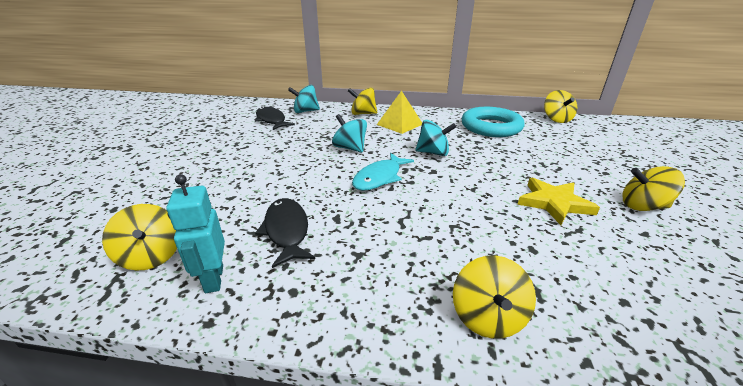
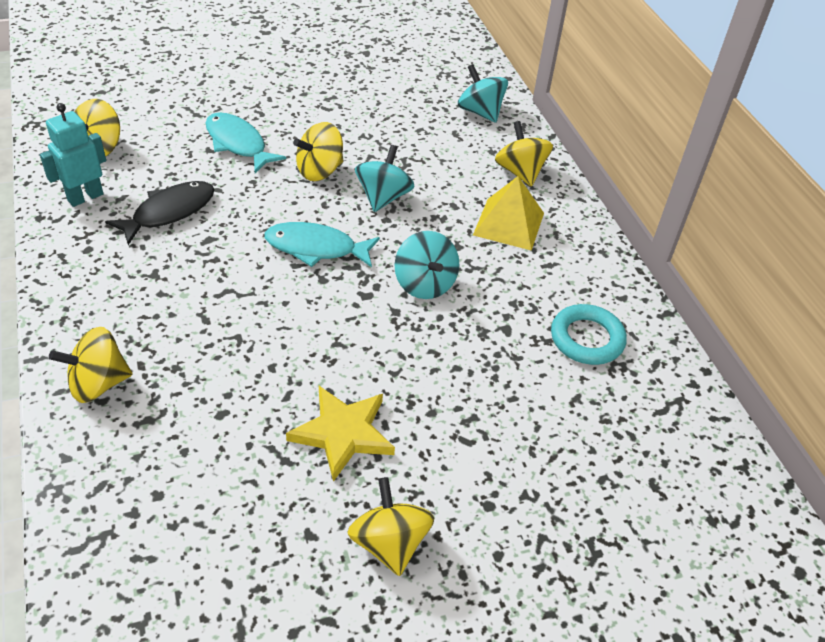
camera: 60 degrees right, 15 degrees up
black fish [255,107,295,130] -> none
turquoise ring [462,107,525,137] -> turquoise ring [551,304,627,365], size x0.64
yellow spinning top [544,90,577,123] -> yellow spinning top moved to [293,122,343,181]
none -> turquoise fish [206,112,286,173]

